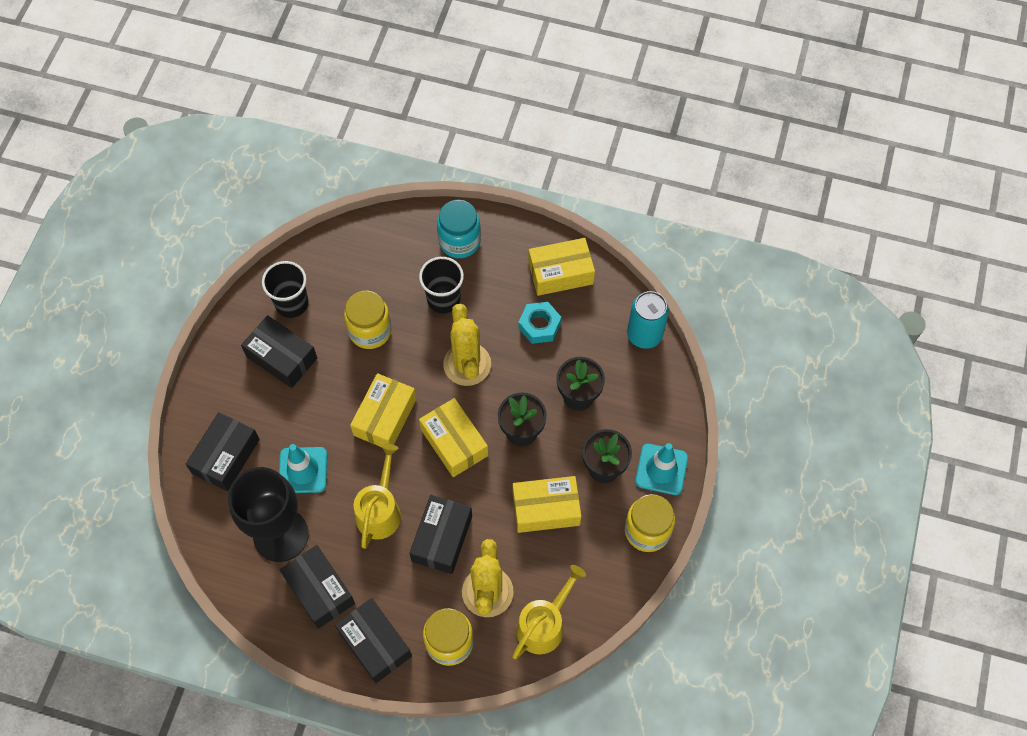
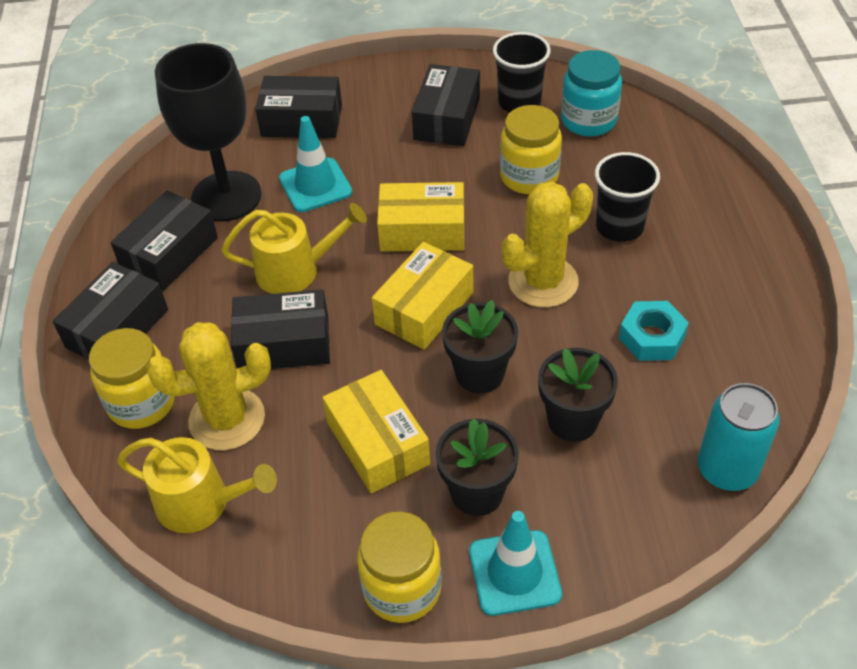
camera: 70 degrees right, 15 degrees down
turquoise jar [437,200,481,258] -> turquoise jar moved to [561,50,622,137]
yellow box [528,238,595,296] -> none

